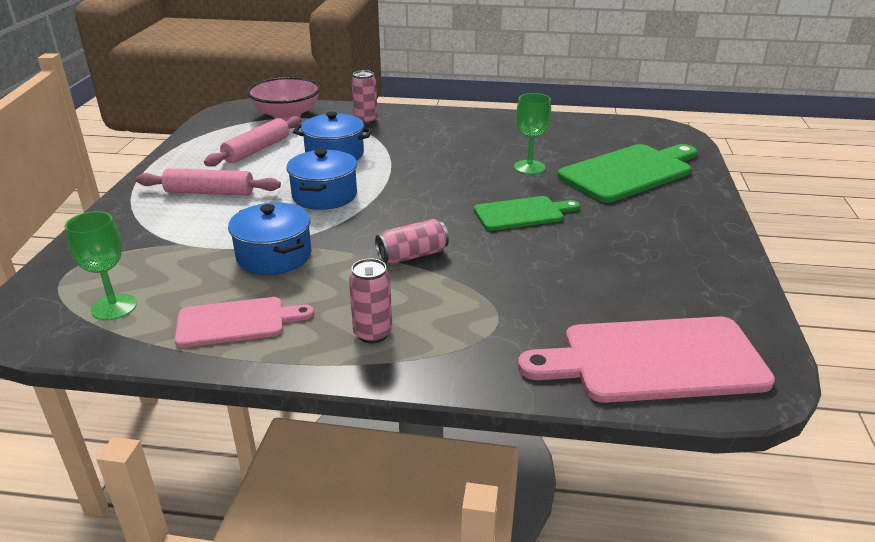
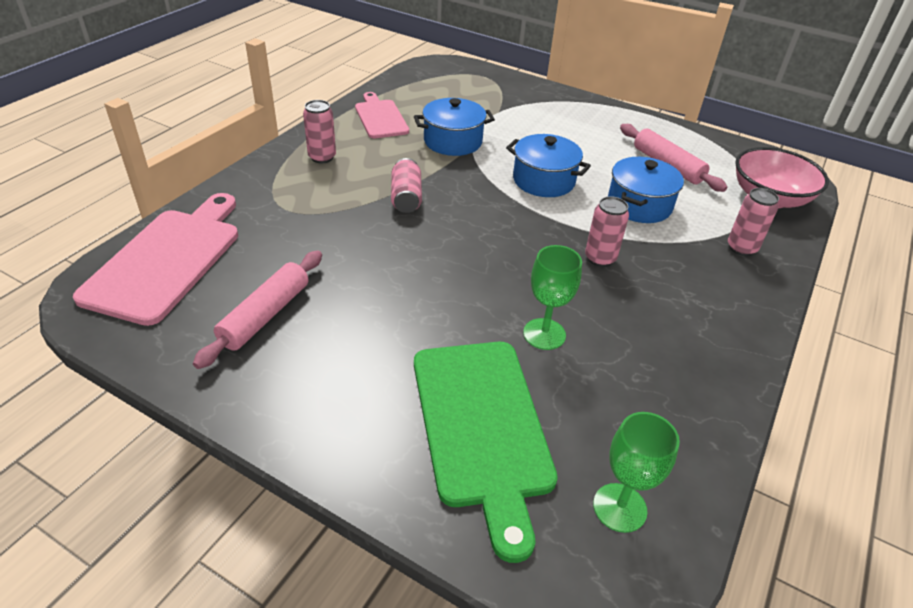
camera: 110 degrees right, 10 degrees up
green goblet [65,211,137,321] -> green goblet moved to [593,412,680,533]
pink rolling pin [136,168,281,196] -> pink rolling pin moved to [193,251,322,369]
pink cutting board [175,297,314,347] -> pink cutting board turned 150 degrees clockwise [355,92,409,138]
green cutting board [474,196,580,231] -> none
none -> pink can [585,196,629,267]

